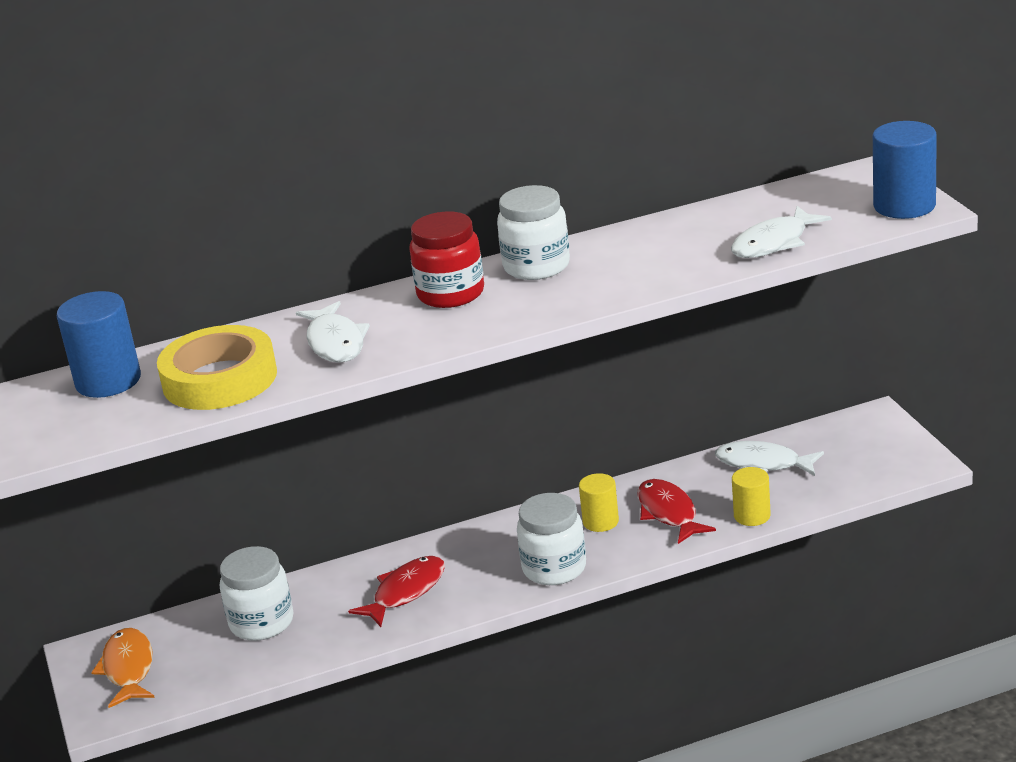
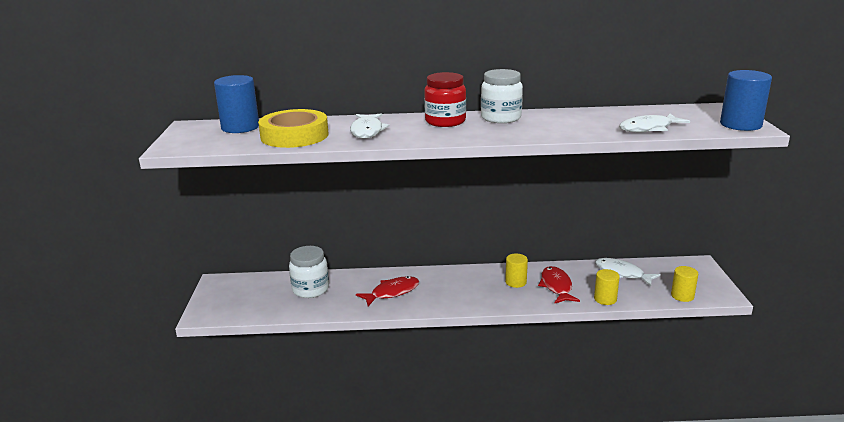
camera: 15 degrees right, 5 degrees down
orange fish [91,628,155,708] -> none
white jar [517,493,586,585] -> none
none -> yellow cylinder [671,266,698,302]

